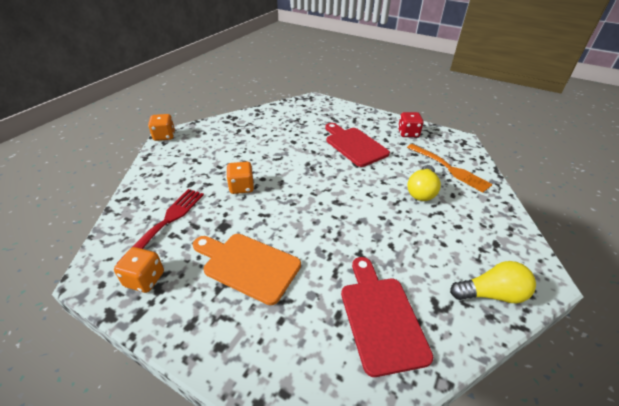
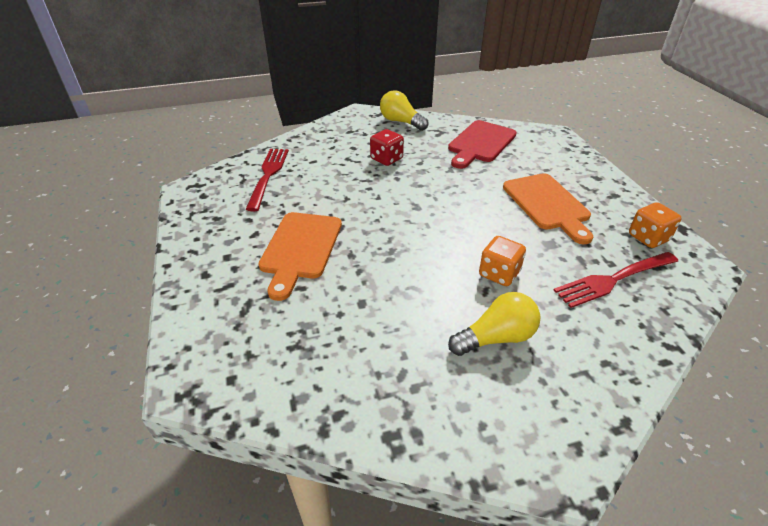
camera: 135 degrees left, 0 degrees up
orange dice [148,114,175,141] -> none
red cutting board [325,123,390,167] -> orange cutting board [259,212,342,301]
red dice [398,112,424,137] -> red dice moved to [370,129,404,166]
orange fork [407,144,493,192] -> red fork [246,149,289,212]
yellow light bulb [407,165,441,201] -> yellow light bulb moved to [448,292,540,356]

